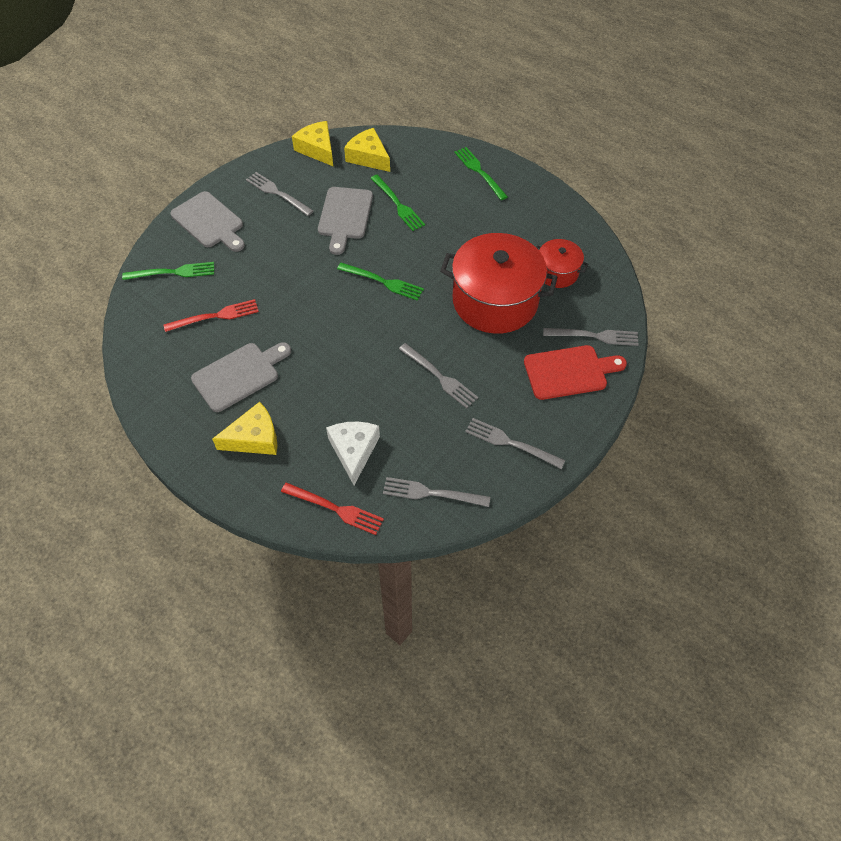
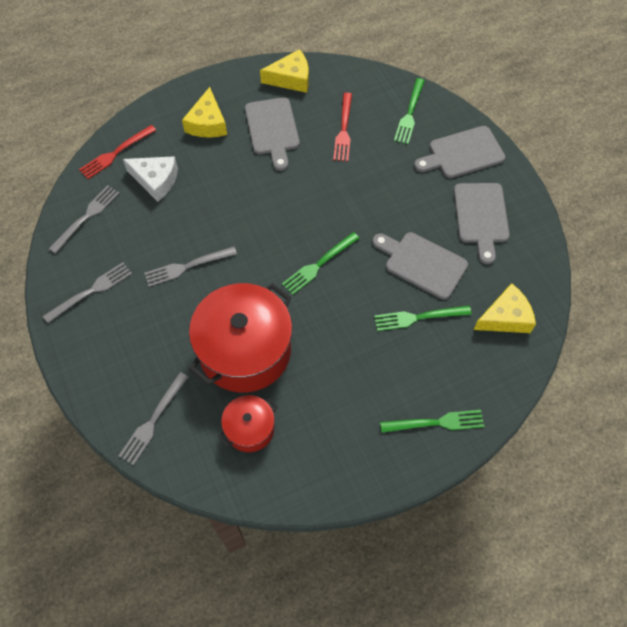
camera: 115 degrees right, 5 degrees up
grey fork [246,172,314,216] -> grey cutting board [454,183,510,264]
yellow cheese [292,121,333,166] -> yellow cheese moved to [260,49,309,93]
red cutting board [524,345,627,400] -> none

